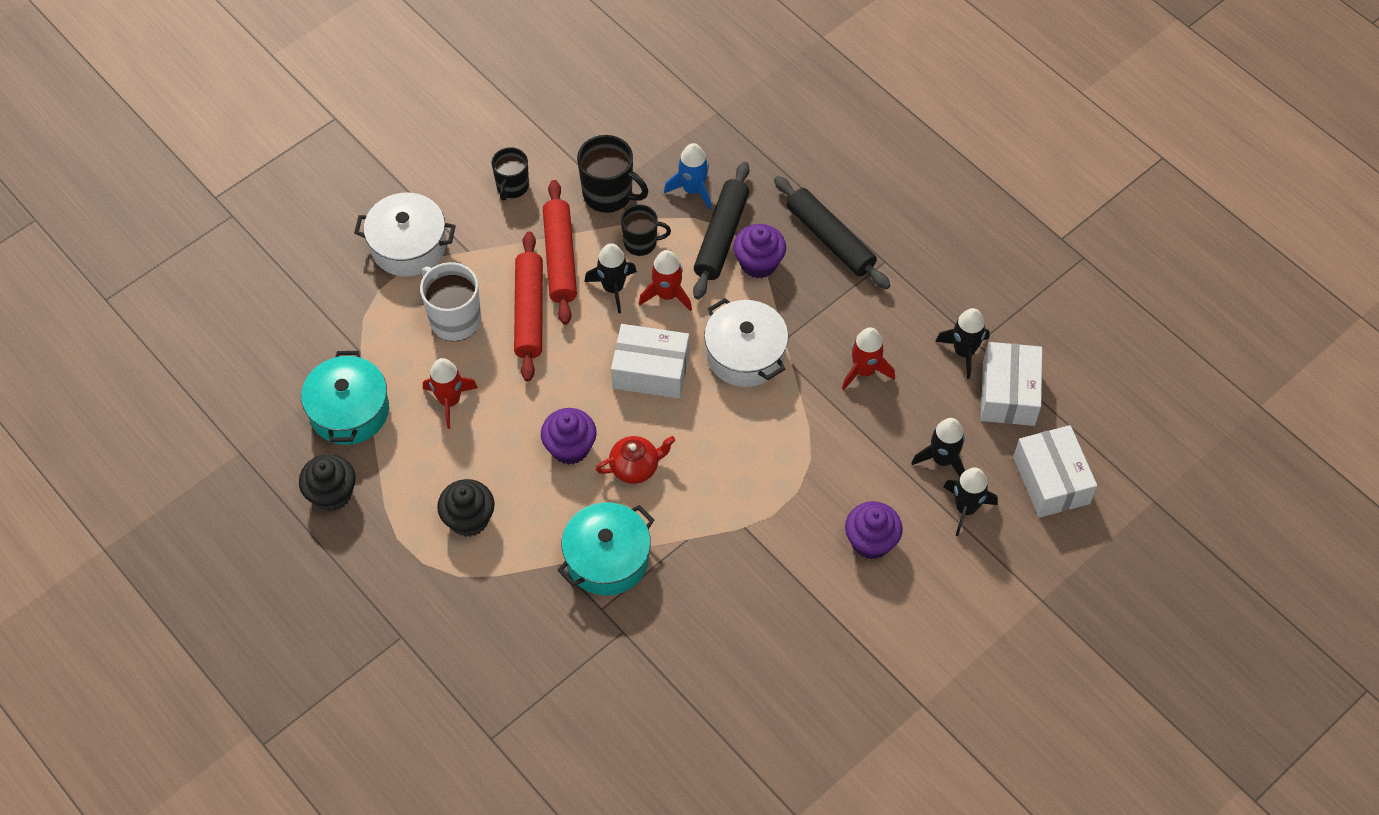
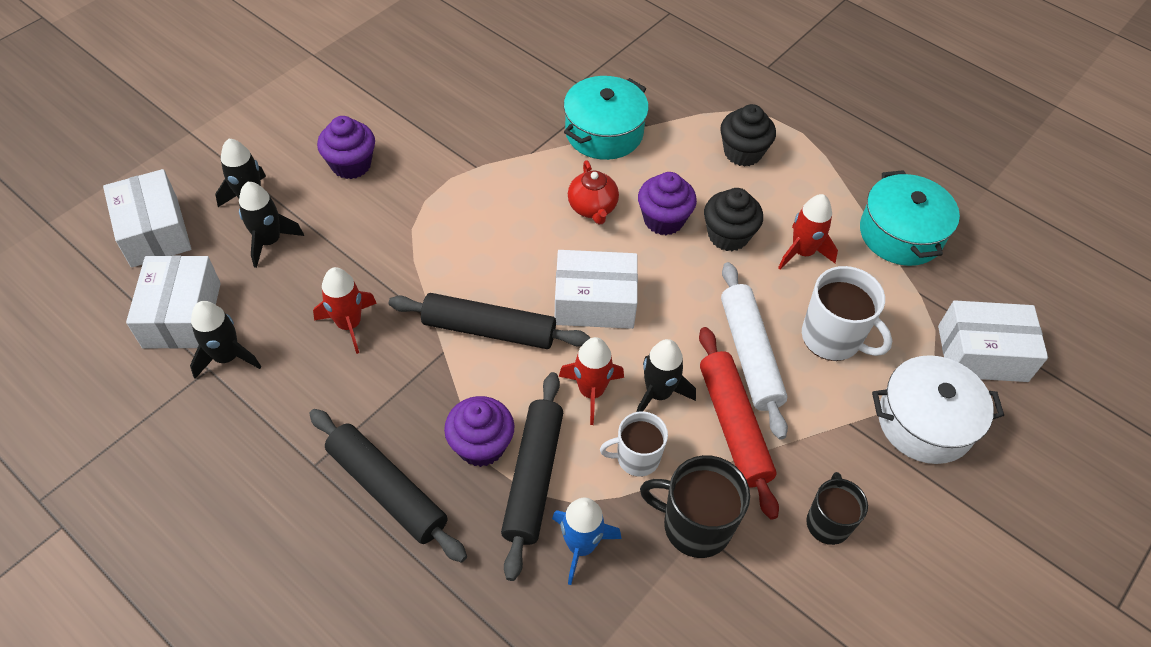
camera: 170 degrees right, 5 degrees down
black cupcake [299,454,356,511] -> black cupcake moved to [704,188,763,251]
red rolling pin [514,231,543,381] -> white rolling pin [721,262,788,440]
red teapot [596,436,675,484] -> red teapot turned 75 degrees counterclockwise [568,160,619,225]
black mug [621,205,671,256] -> white mug [600,412,668,477]
white pot [704,298,788,387] -> black rolling pin [389,293,590,349]
none -> white box [938,300,1048,382]

